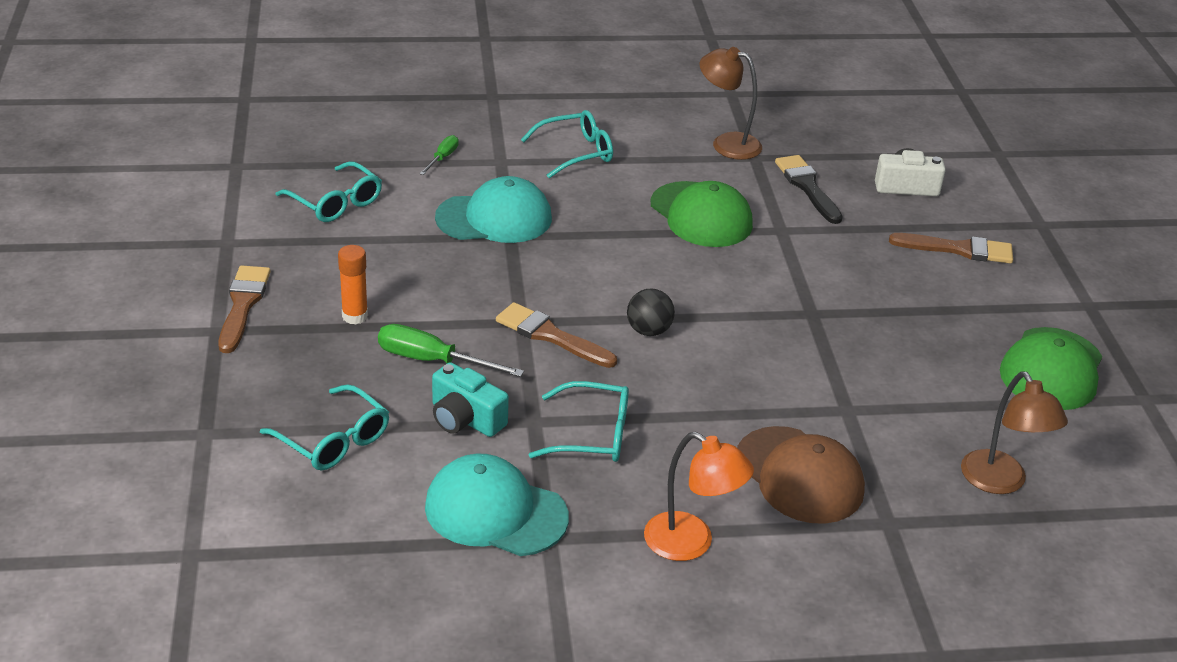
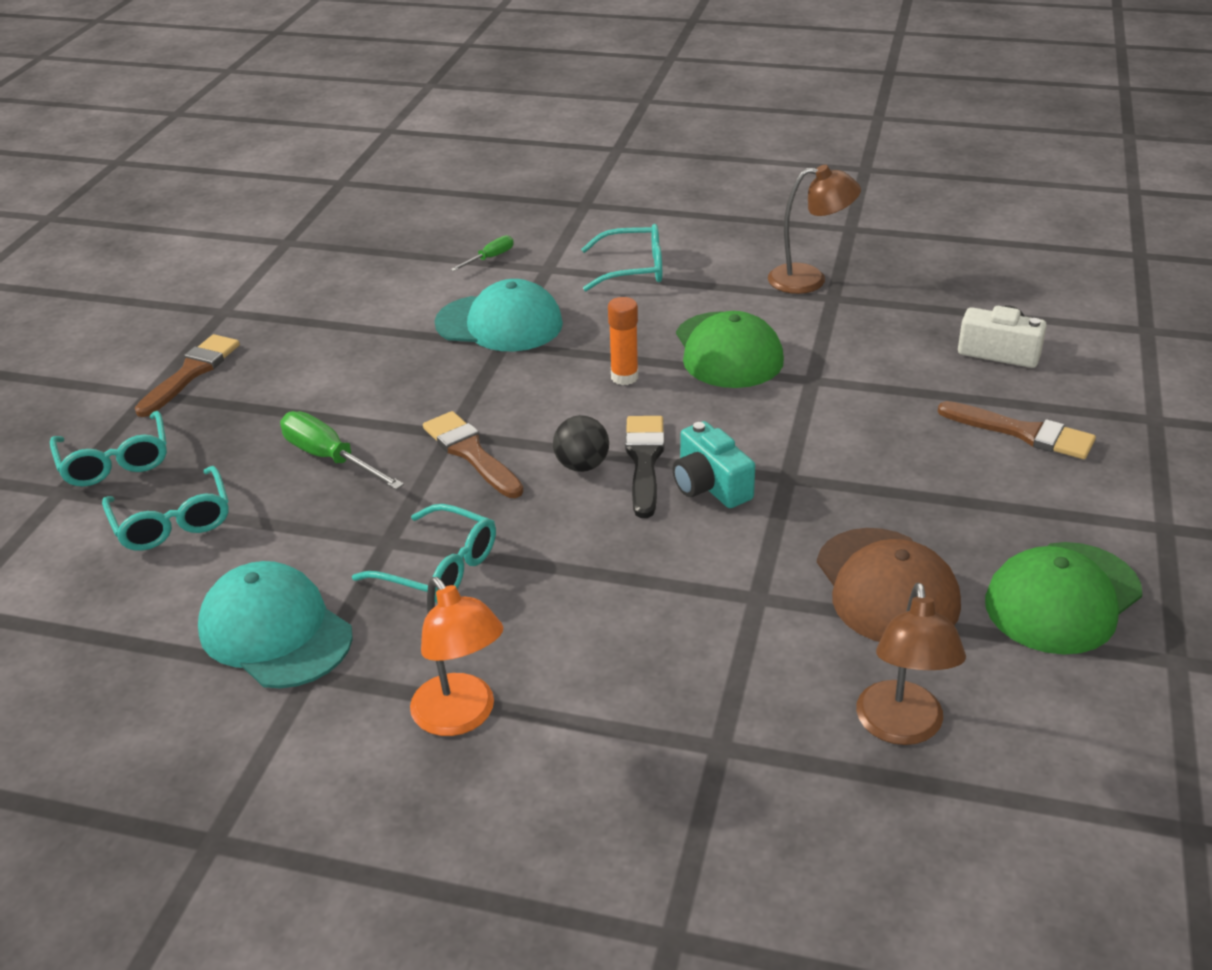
camera: 25 degrees right, 0 degrees up
turquoise glasses [276,161,382,222] -> turquoise glasses moved to [50,411,167,486]
orange glue stick [338,245,368,325] -> orange glue stick moved to [608,297,638,385]
turquoise camera [432,362,509,437] -> turquoise camera moved to [673,421,755,508]
brown lamp [700,47,762,160] -> brown lamp turned 135 degrees clockwise [768,165,861,294]
brown cap [737,426,865,524] -> brown cap moved to [817,528,961,642]
black brush [775,155,843,224] -> black brush moved to [625,416,664,518]

